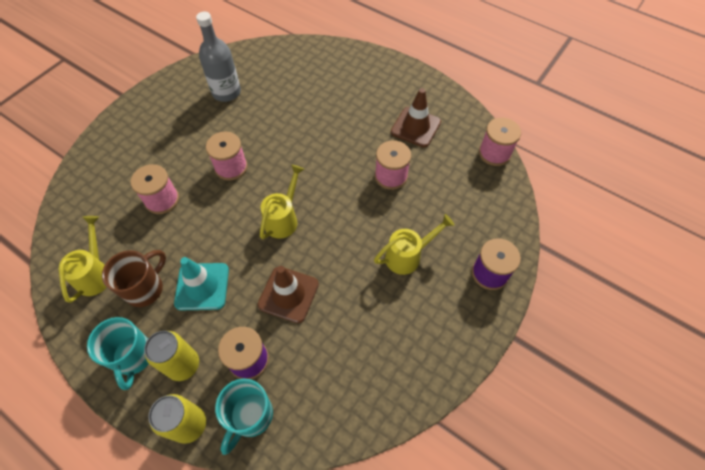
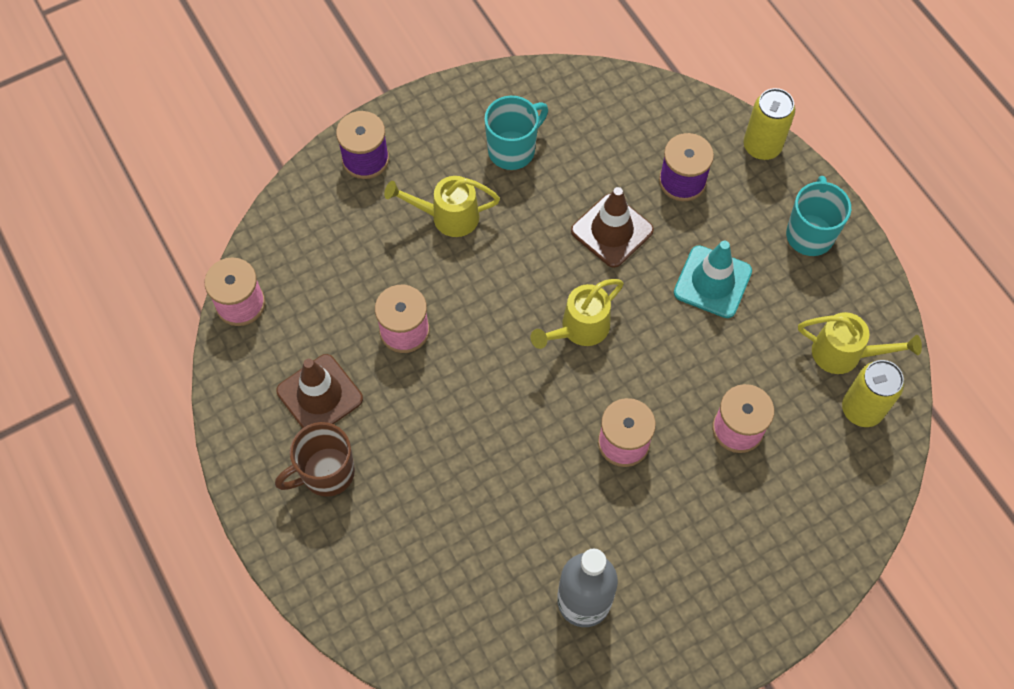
camera: 155 degrees left, 5 degrees up
yellow watering can [59,216,107,303] -> yellow watering can turned 105 degrees counterclockwise [798,312,922,374]
brown mug [102,250,166,307] -> brown mug moved to [275,422,355,497]
yellow can [144,331,199,381] -> yellow can moved to [842,360,904,427]
turquoise mug [215,379,273,455] -> turquoise mug moved to [484,96,548,170]

